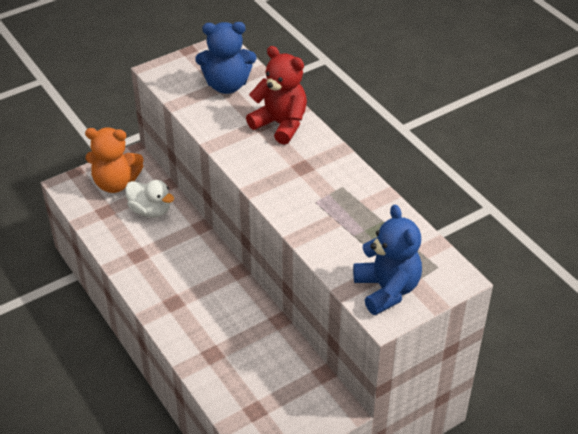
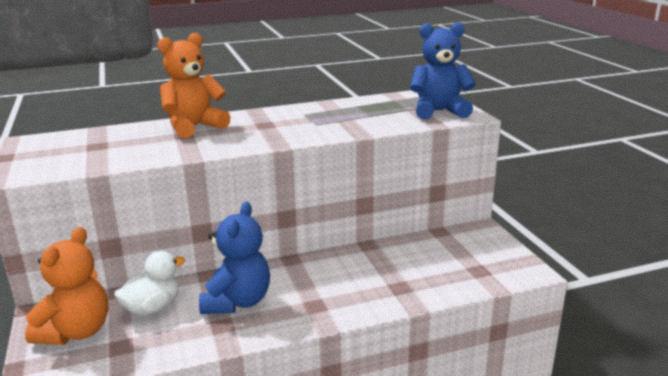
camera: 75 degrees left, 20 degrees down
blue teddy bear [195,22,256,94] -> blue teddy bear moved to [199,202,270,314]
red teddy bear [246,46,307,145] -> orange teddy bear [157,33,231,138]

